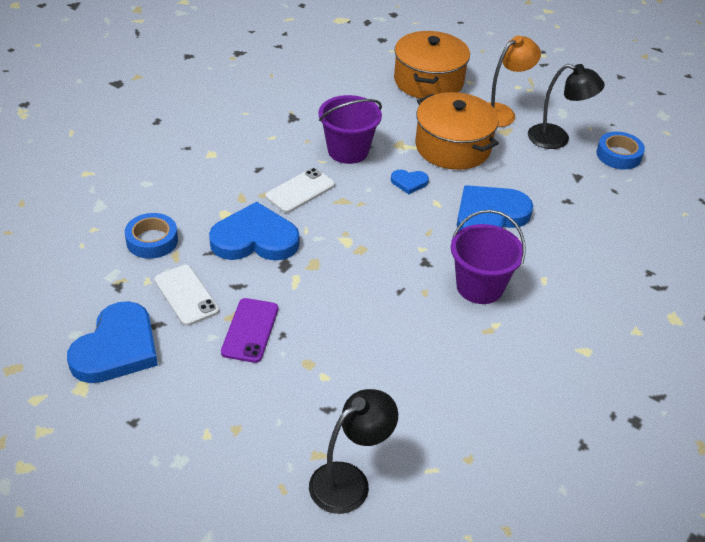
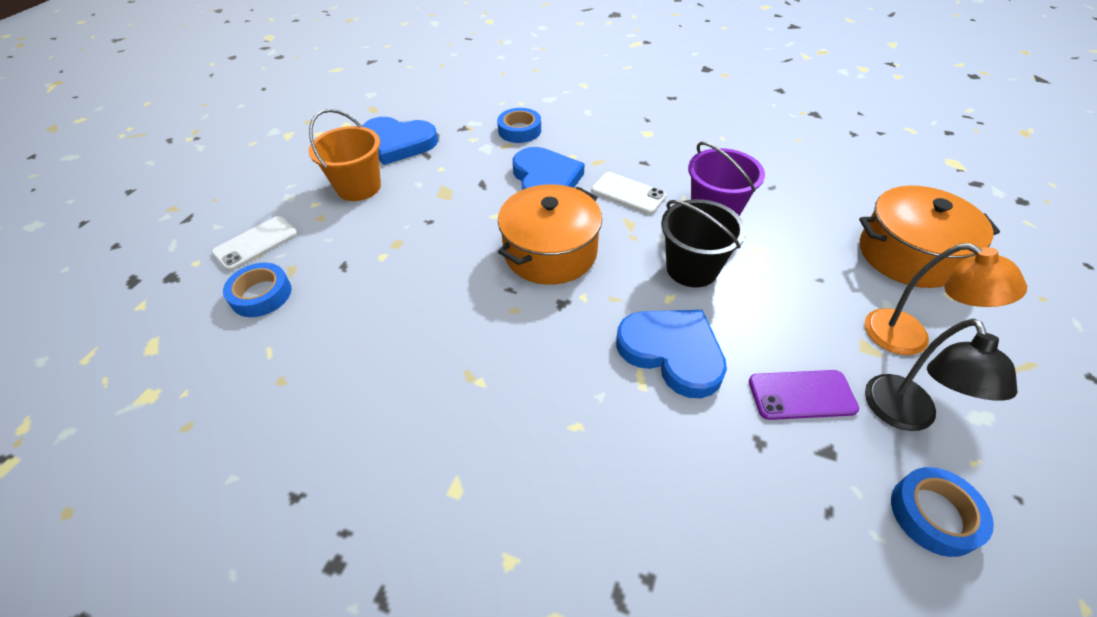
camera: 80 degrees right, 5 degrees up
white phone [154,265,219,326] -> white phone moved to [212,216,298,271]
purple phone [221,298,278,363] -> purple phone moved to [749,370,859,420]
black lamp [309,389,398,514] -> blue tape [223,263,291,317]
blue heart [391,170,429,194] -> black bucket [661,199,746,288]
orange pot [415,92,499,170] -> orange pot moved to [498,184,602,285]
purple bucket [451,210,526,304] -> none
none -> orange bucket [308,109,381,201]

